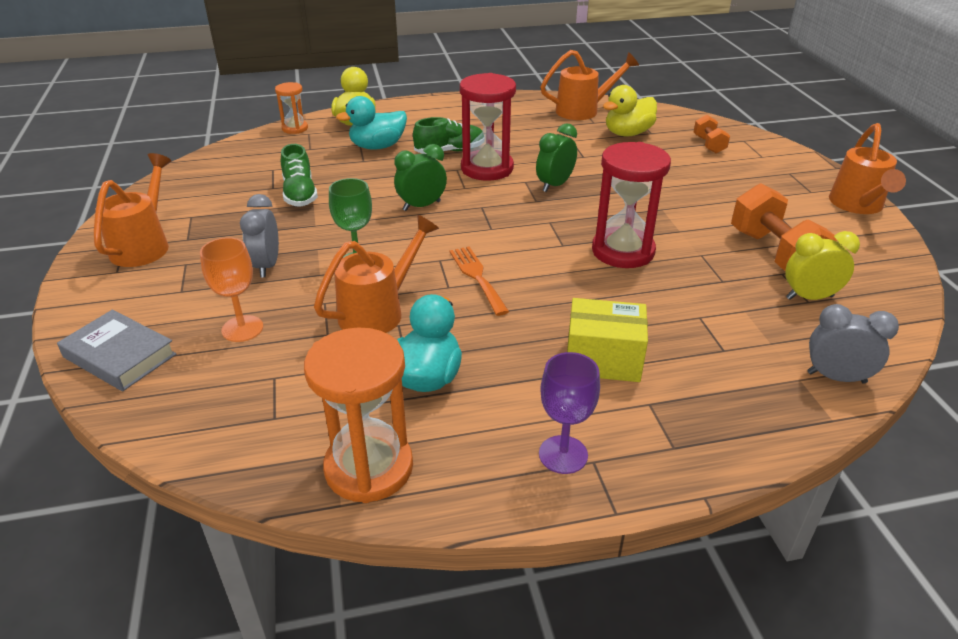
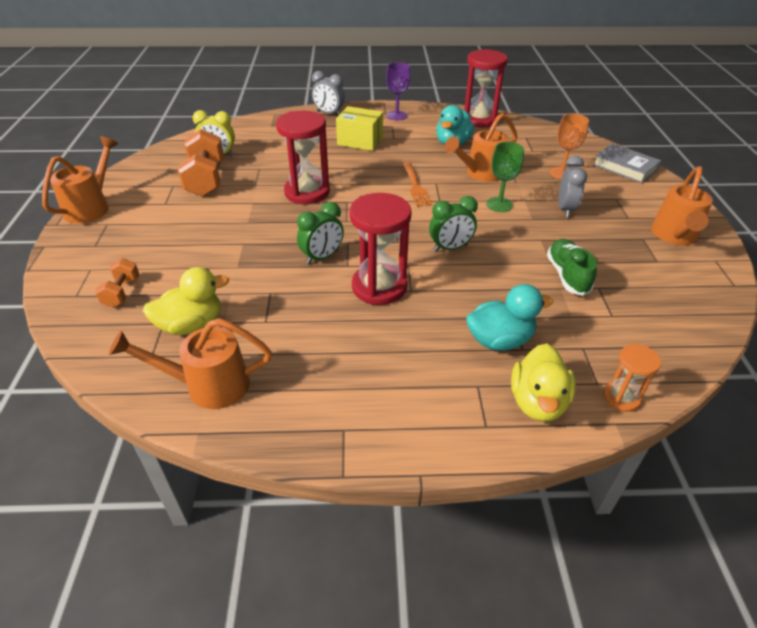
camera: 170 degrees left, 5 degrees up
orange hourglass [304,328,413,503] -> red hourglass [464,49,508,128]
green shoe [413,117,482,154] -> none
grey clock [807,304,899,384] -> grey clock moved to [312,71,345,116]

